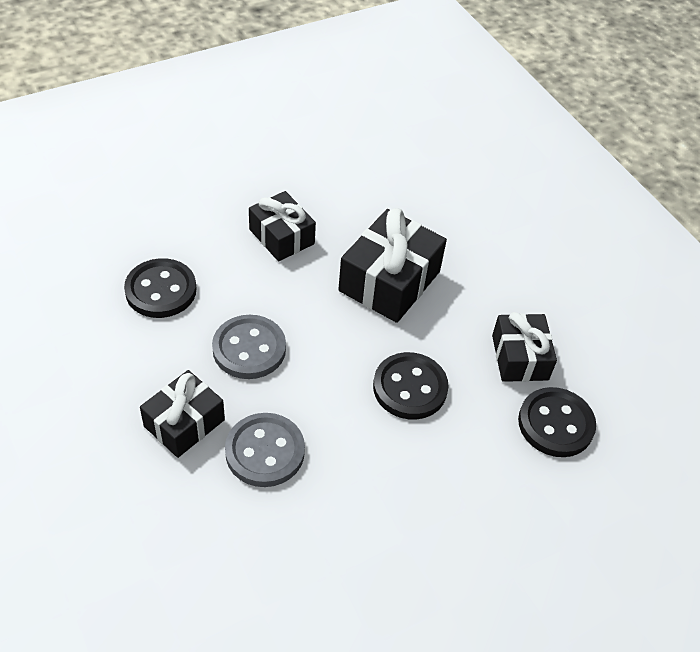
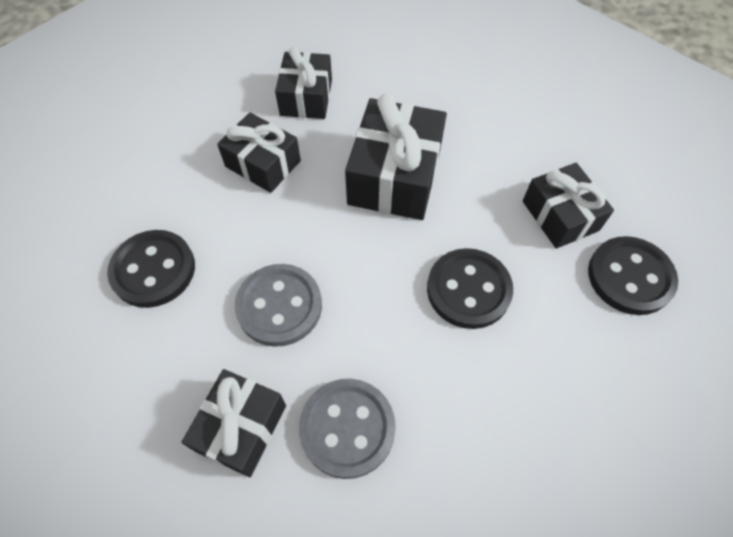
camera: 15 degrees left, 10 degrees up
none -> black gift [275,47,332,119]

